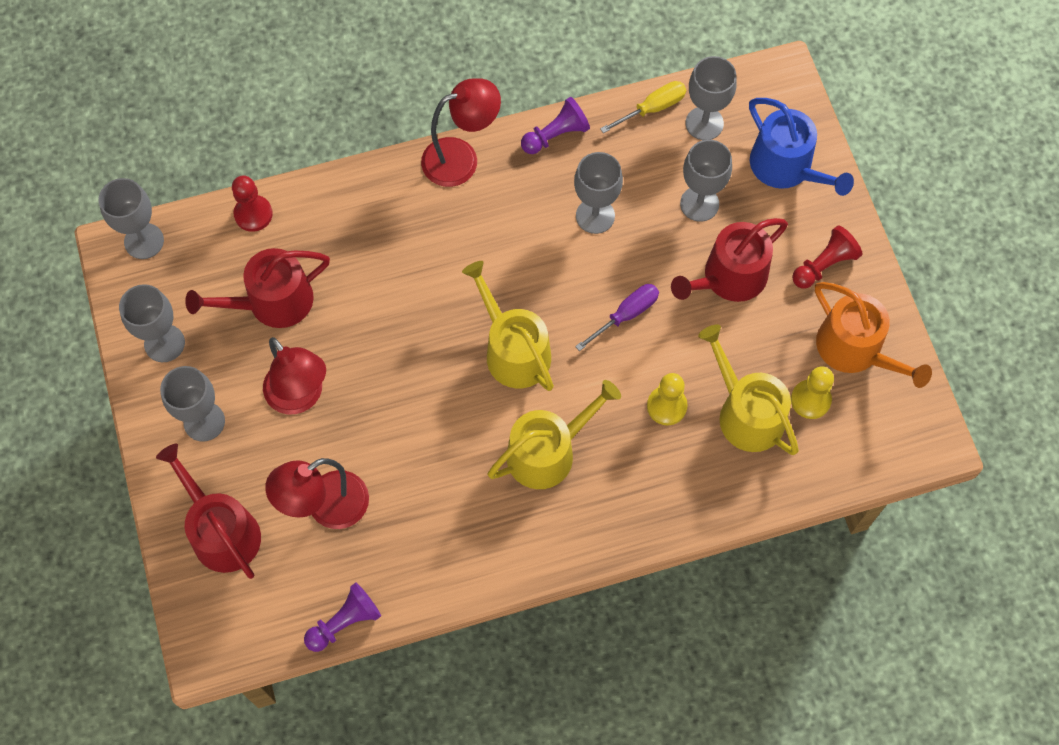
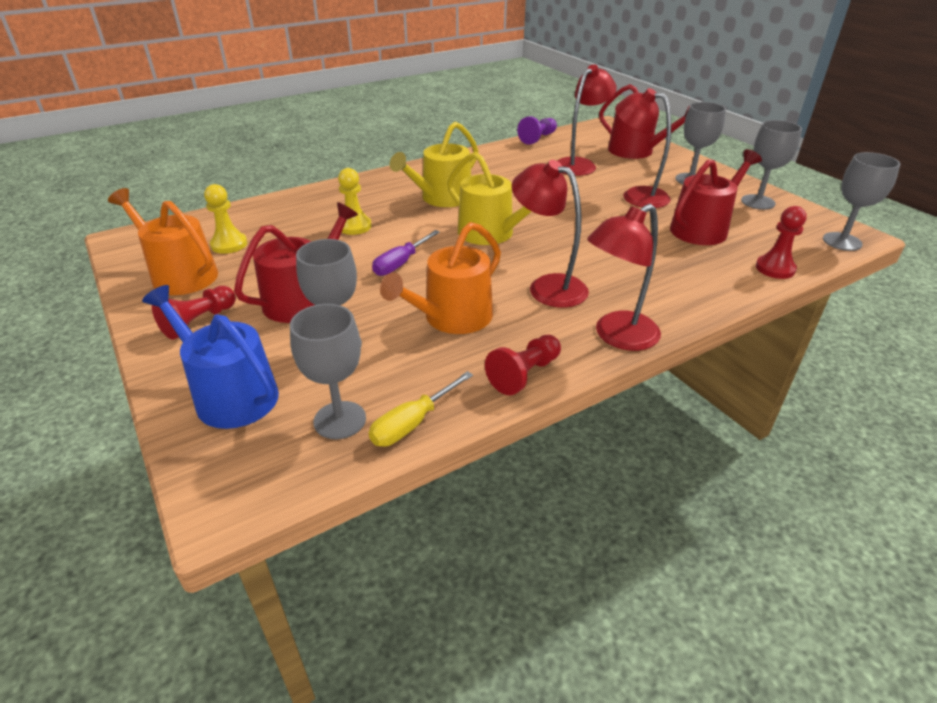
camera: 165 degrees right, 30 degrees down
purple pawn [521,97,590,154] -> red pawn [485,335,561,395]
grey goblet [574,152,623,234] -> orange watering can [380,222,501,334]
yellow watering can [698,324,799,455] -> none
none -> red lamp [512,160,589,308]

